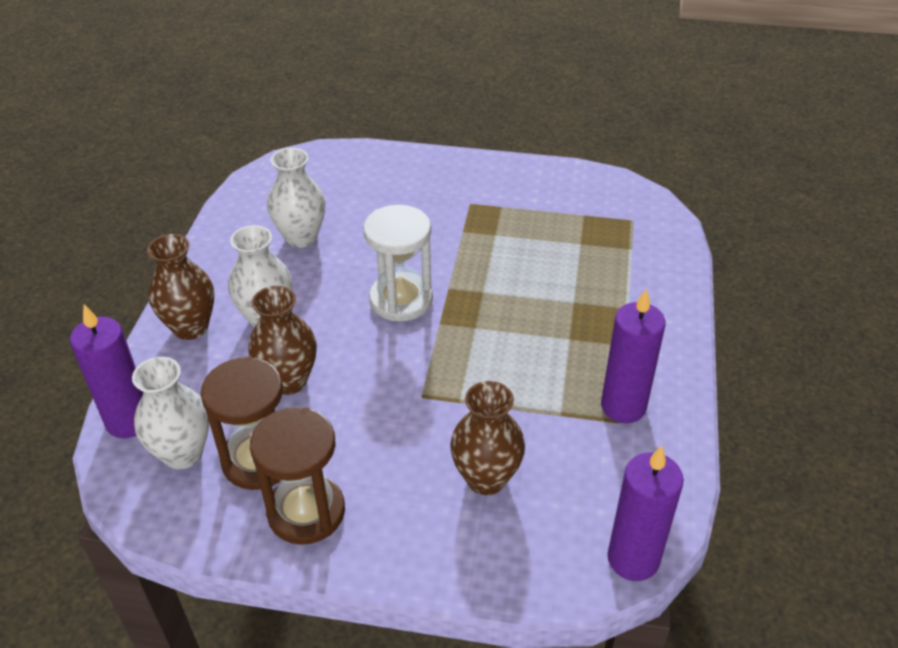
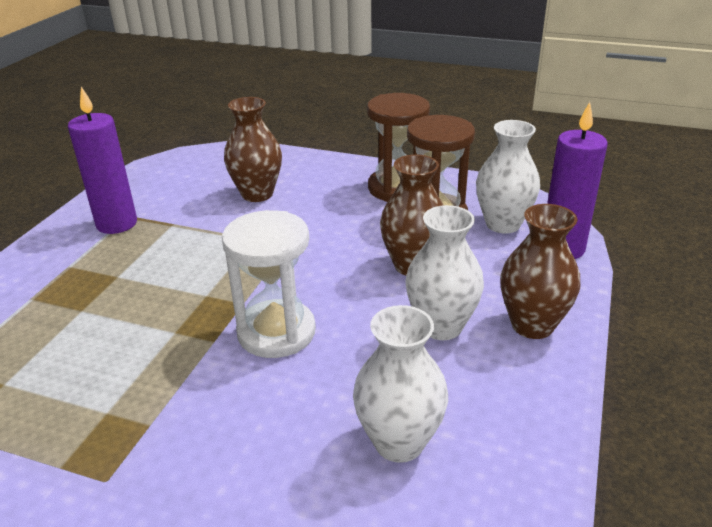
camera: 170 degrees left, 10 degrees down
purple candle [607,446,684,581] -> none

